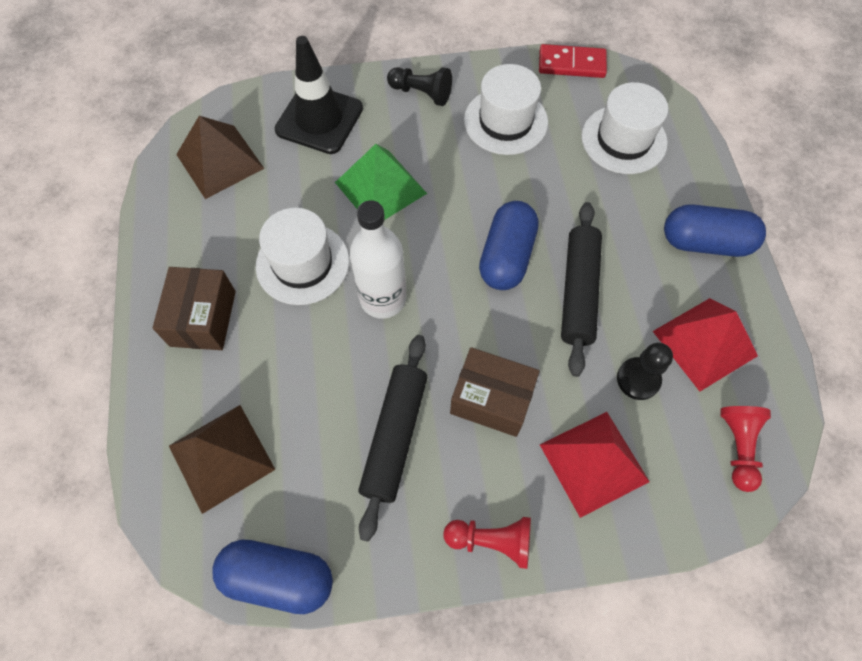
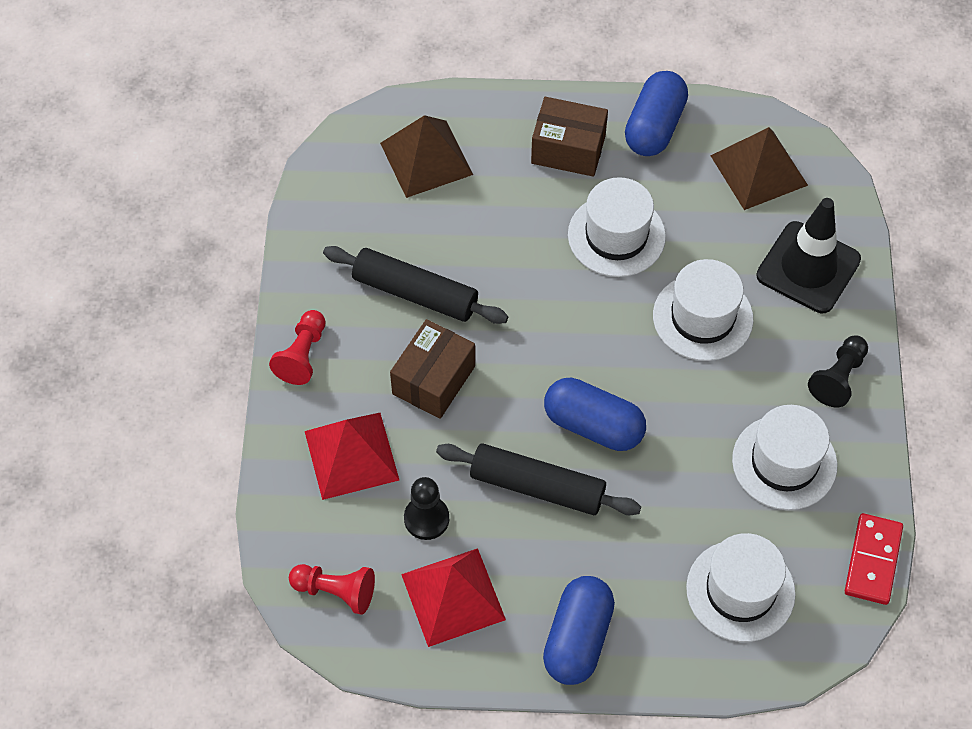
camera: 100 degrees right, 5 degrees down
blue capsule [212,540,333,614] -> blue capsule moved to [625,71,688,156]
green pyramid [335,144,427,220] -> white hat [653,259,753,361]
white bottle [349,200,406,319] -> none

